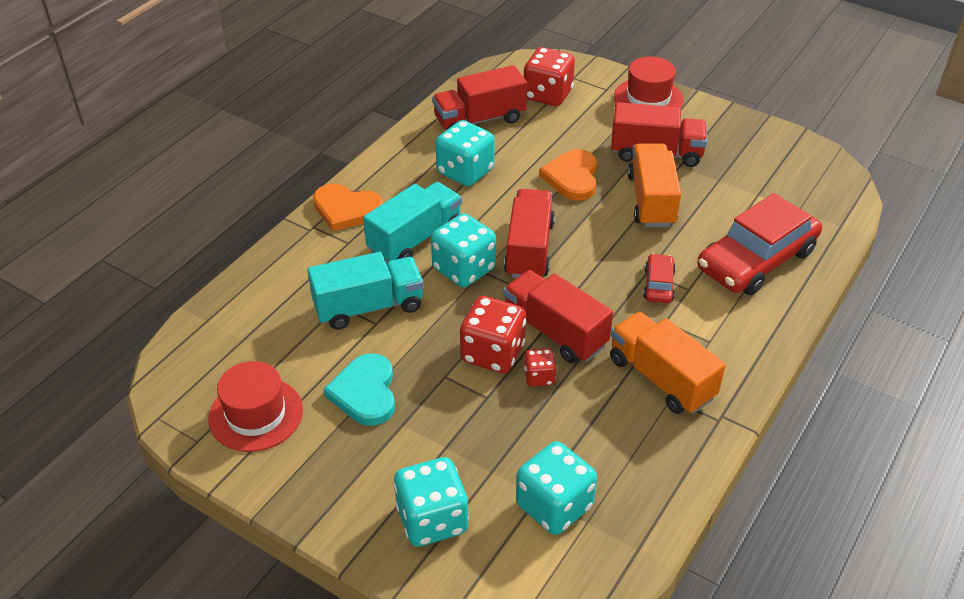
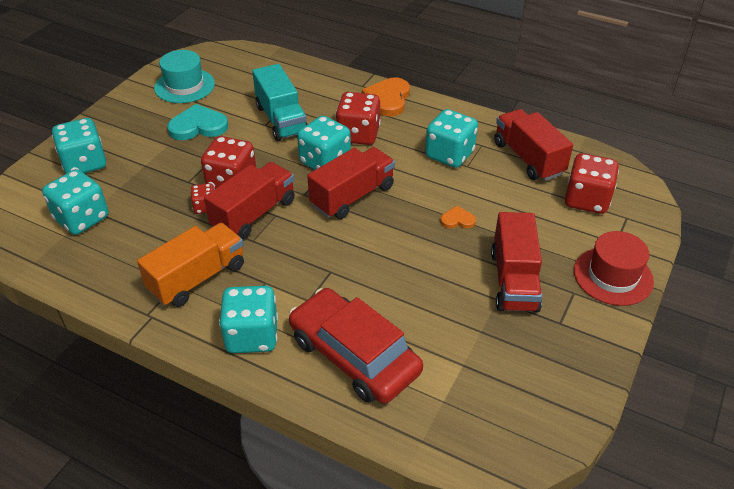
camera: 85 degrees right, 0 degrees up
red hat [208,361,303,452] -> turquoise hat [154,50,215,103]
turquoise truck [363,182,462,263] -> red dice [335,92,381,145]
red truck [504,189,555,278] -> red truck turned 45 degrees counterclockwise [307,147,395,219]
orange heart [539,149,597,201] -> orange heart [440,206,476,229], size x0.52
orange truck [627,144,681,227] -> none
red car [643,254,676,303] -> none
none -> turquoise dice [219,286,278,353]

